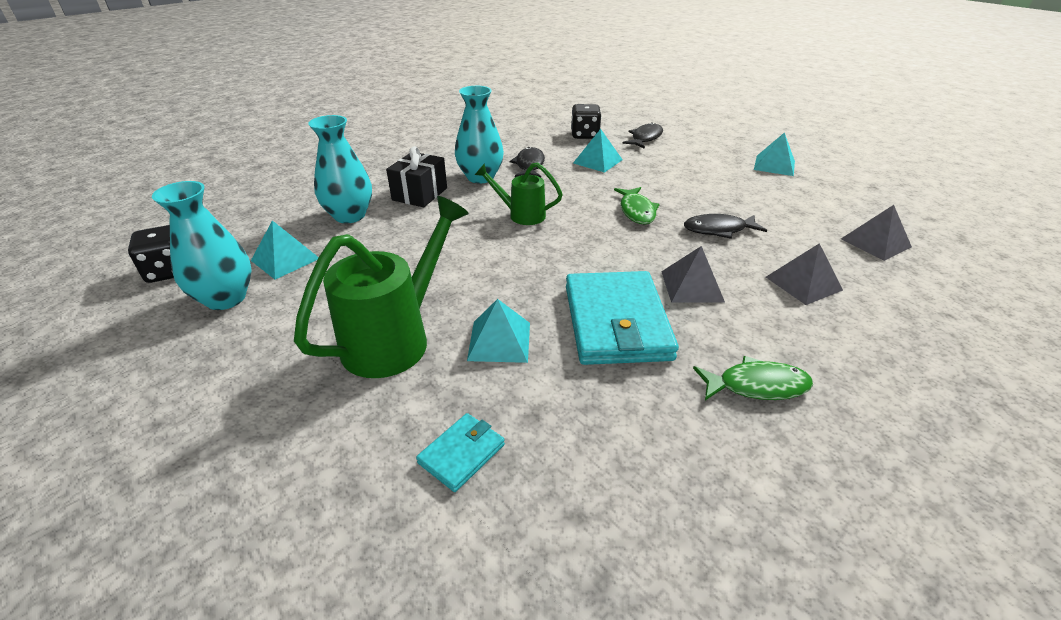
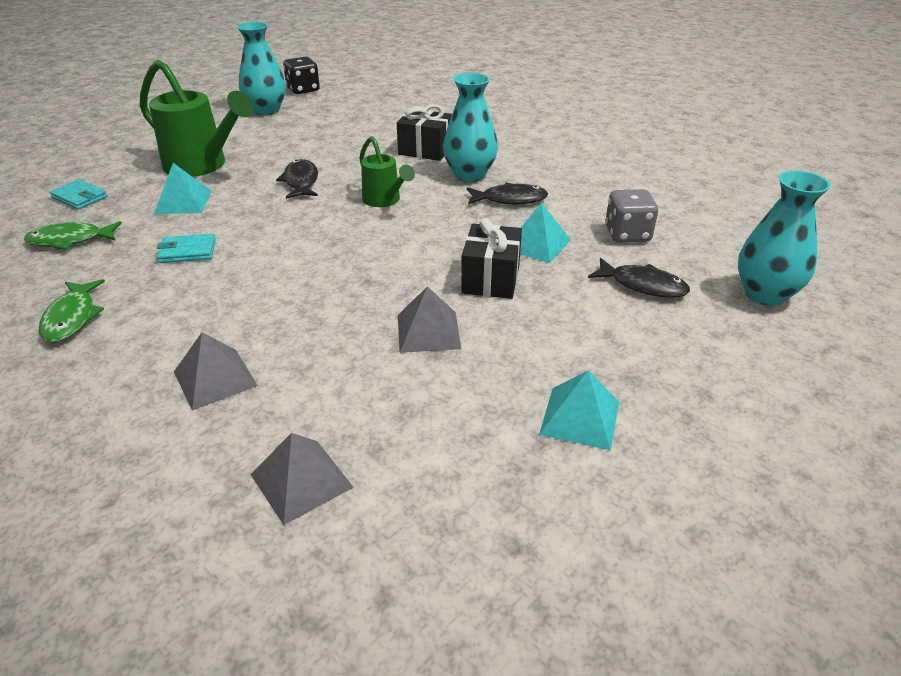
camera: 85 degrees right, 0 degrees up
turquoise pyramid [251,220,318,279] -> none
turquoise vase [308,115,372,223] -> turquoise vase moved to [738,171,831,306]
green watering can [475,162,563,225] -> green watering can turned 135 degrees clockwise [359,136,415,207]
turquoise wallet [566,271,679,365] -> turquoise wallet [157,233,216,263], size x0.46
black dice [571,104,602,139] -> grey dice [605,189,658,242]
green fish [614,187,660,224] -> green fish moved to [24,221,122,250]
grey pyramid [661,246,725,302] -> grey pyramid moved to [398,286,461,353]
black fish [684,214,767,239] -> black fish moved to [276,159,318,199]
none -> black gift [461,218,522,299]

